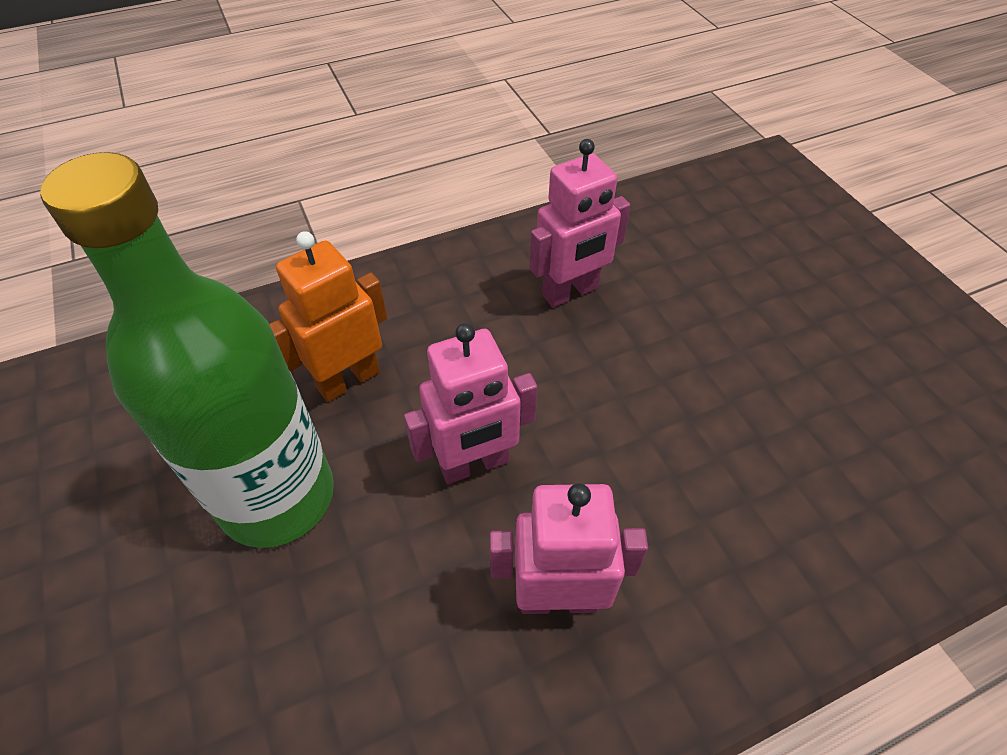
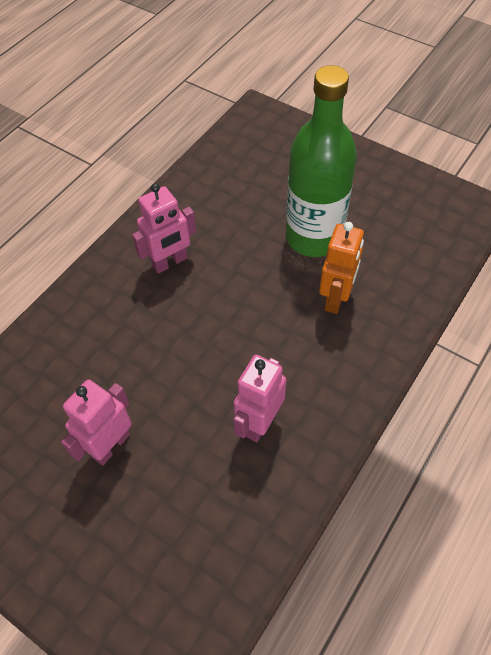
camera: 150 degrees right, 5 degrees up
pink robot [404,323,538,484] -> pink robot moved to [61,379,132,466]

